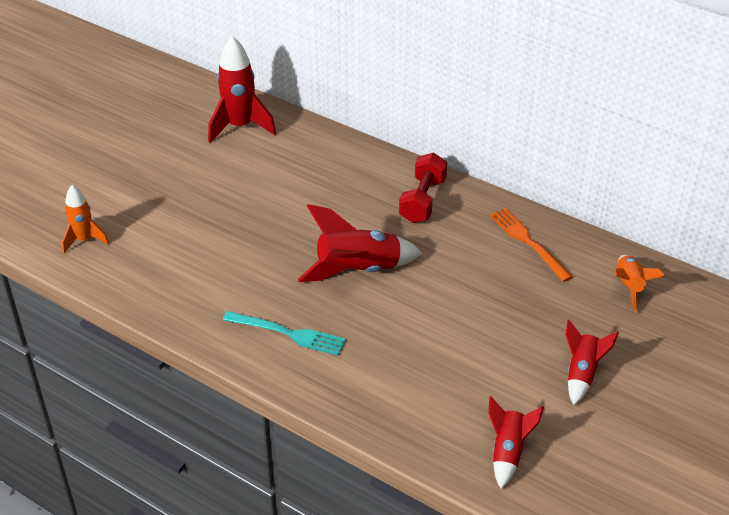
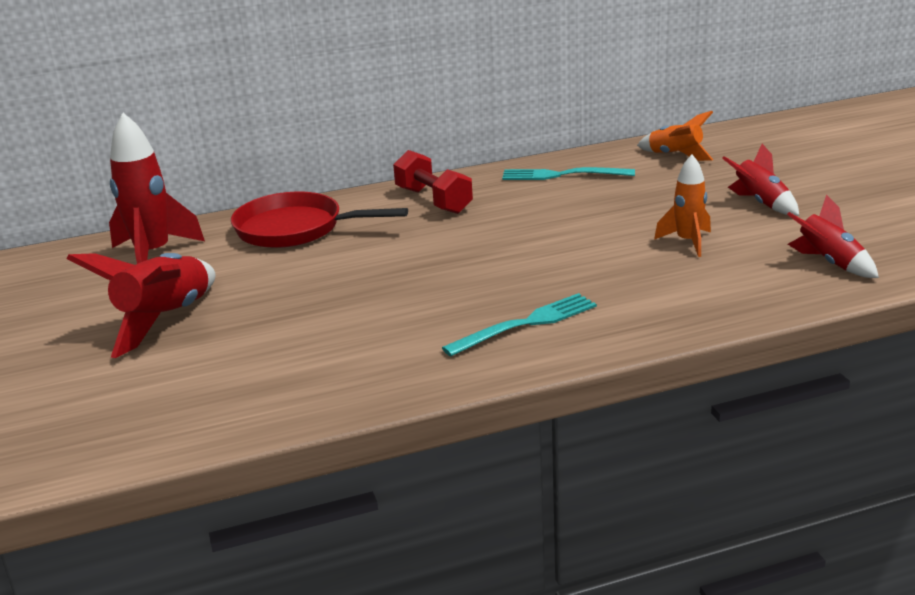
camera: 50 degrees left, 15 degrees down
orange rocket [62,185,109,253] -> orange rocket moved to [654,155,711,257]
red rocket [298,204,422,282] -> red rocket moved to [67,253,216,358]
orange fork [490,208,573,282] -> turquoise fork [502,167,635,180]
none -> red pan [231,192,408,248]

